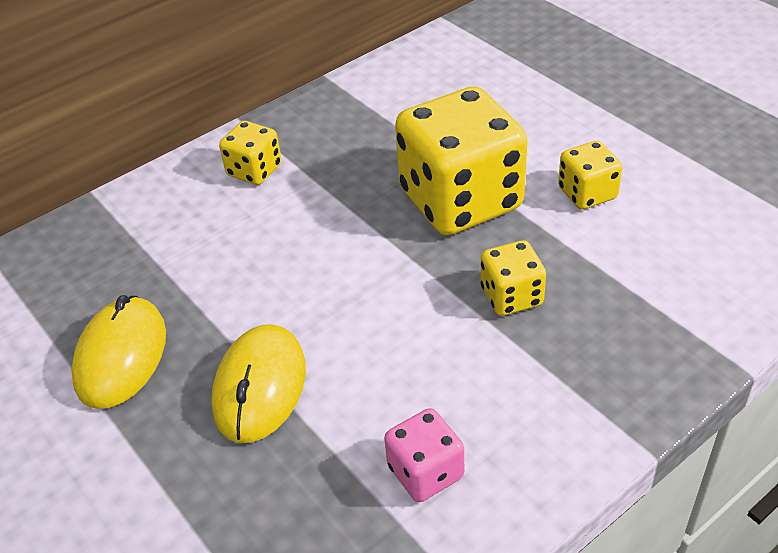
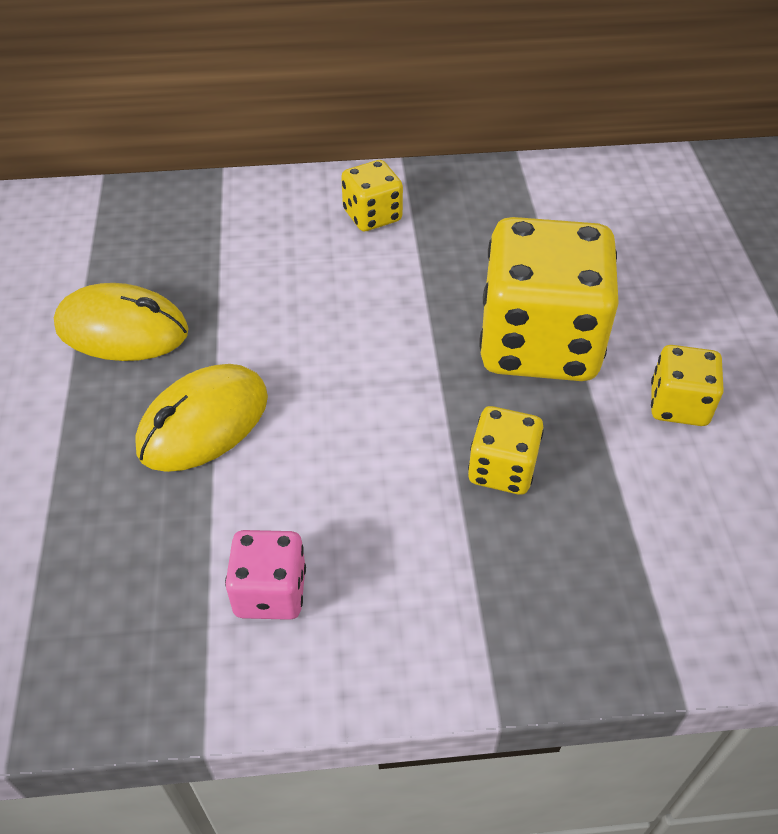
camera: 30 degrees right, 5 degrees up
yellow mouse [71,295,166,409] -> yellow mouse turned 60 degrees clockwise [54,283,189,361]

